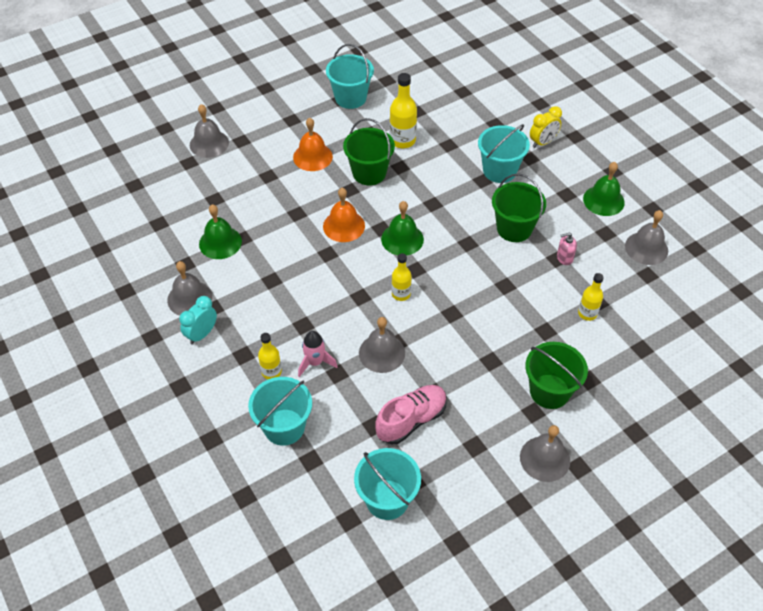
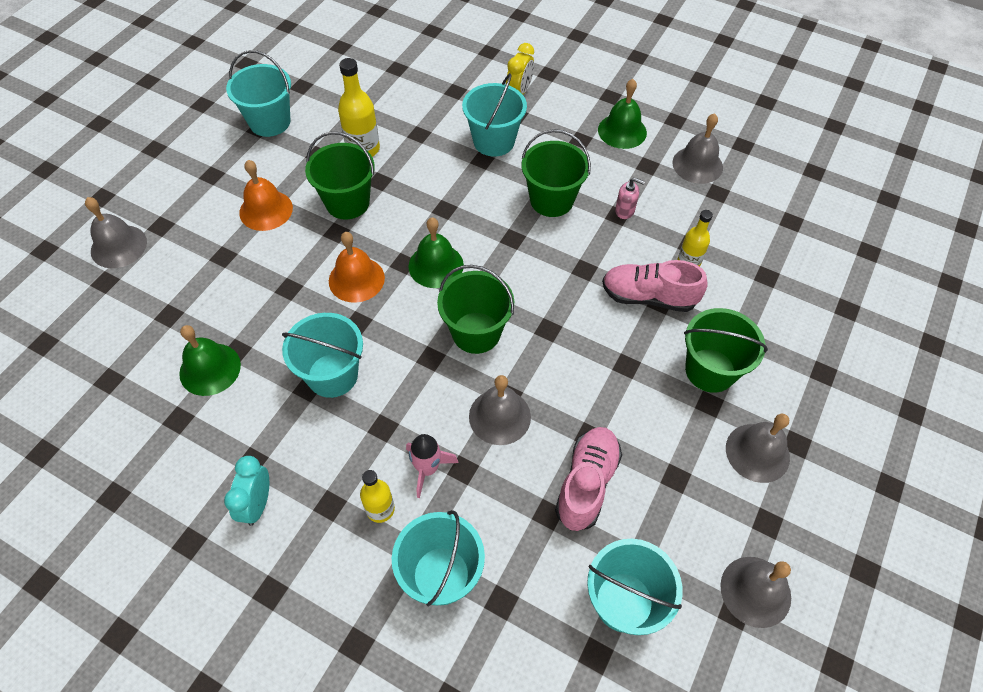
camera: 30 degrees left, 5 degrees up
grey bell [167,261,212,316] -> grey bell moved to [720,557,791,628]
yellow bottle [392,253,412,301] -> green bucket [437,265,514,354]
pink soap dispenser [557,232,577,265] -> pink soap dispenser turned 120 degrees counterclockwise [615,177,645,219]
none -> turquoise bucket [282,313,363,398]
none -> pink shoe [602,260,708,312]

